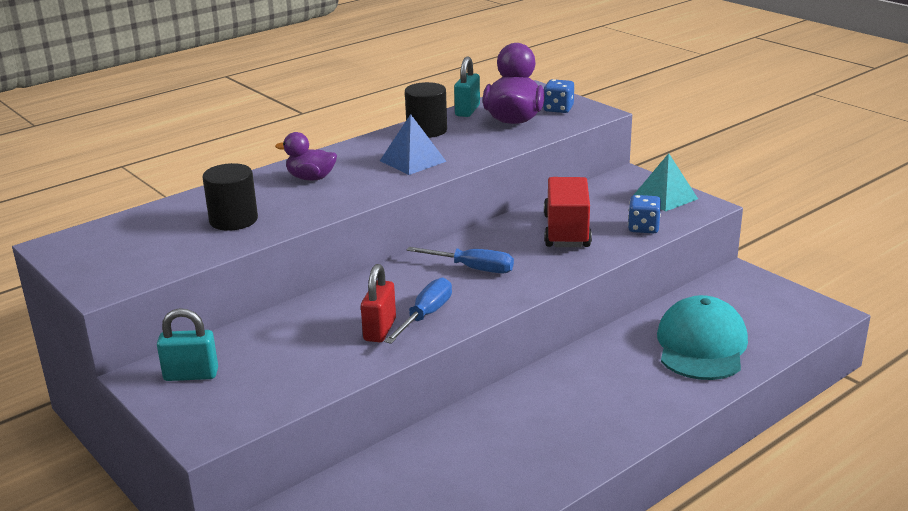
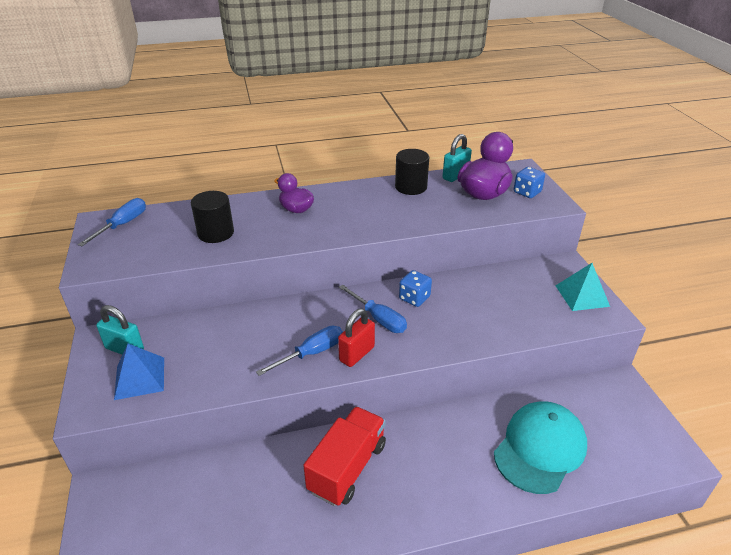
camera: 25 degrees right, 10 degrees up
red padlock [361,264,396,342] -> red padlock moved to [338,309,375,367]
blue pyramid [380,114,447,175] -> blue pyramid moved to [114,344,164,400]
red truck [544,177,592,247] -> red truck moved to [303,406,386,506]
blue dice [628,195,661,233] -> blue dice moved to [399,270,432,307]
none -> blue screwdriver [78,198,146,246]

